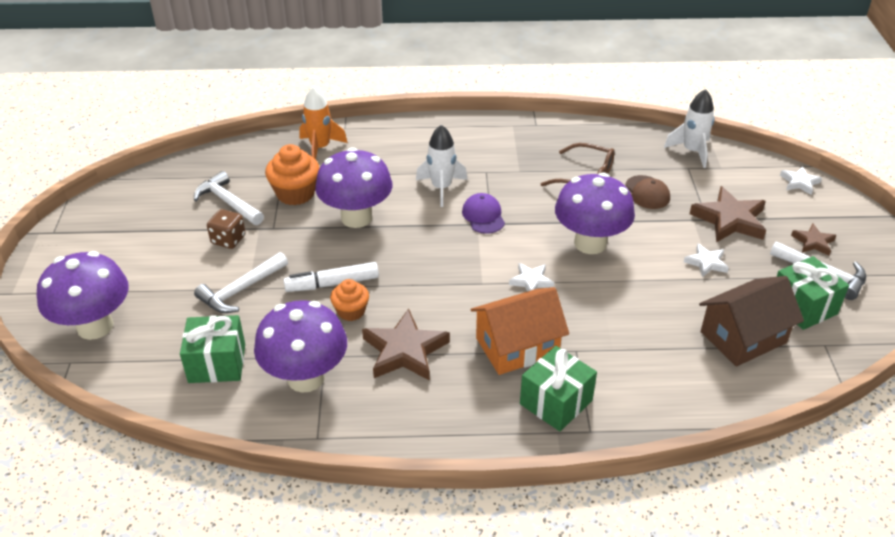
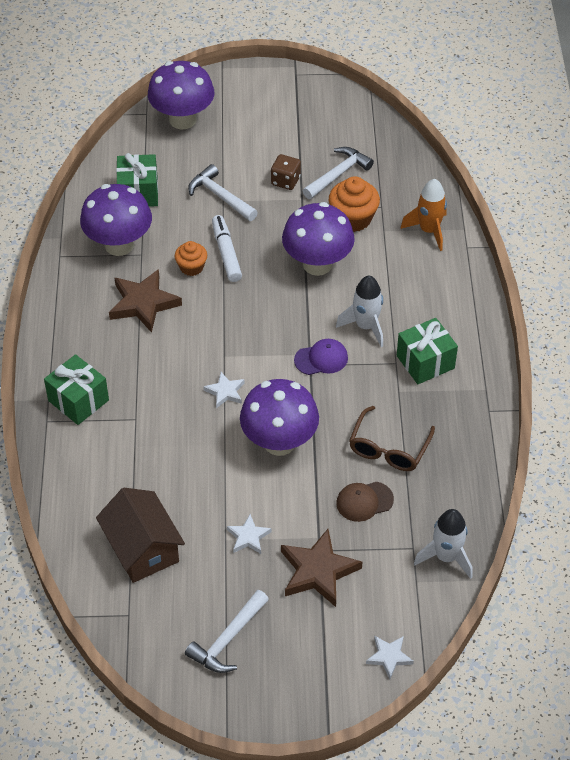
camera: 90 degrees right, 10 degrees up
orange house [470,287,569,375] -> none
green gift [777,256,849,330] -> green gift moved to [397,318,458,384]
brown star [791,224,837,256] -> none

